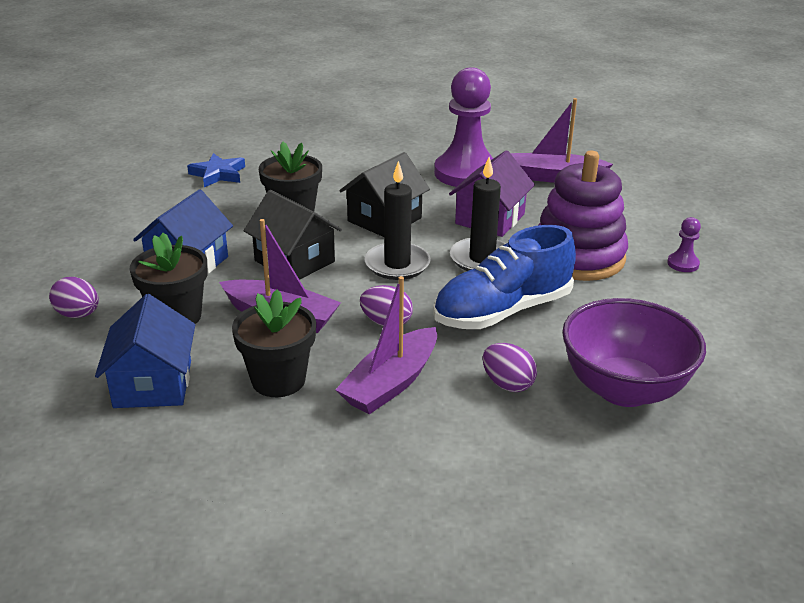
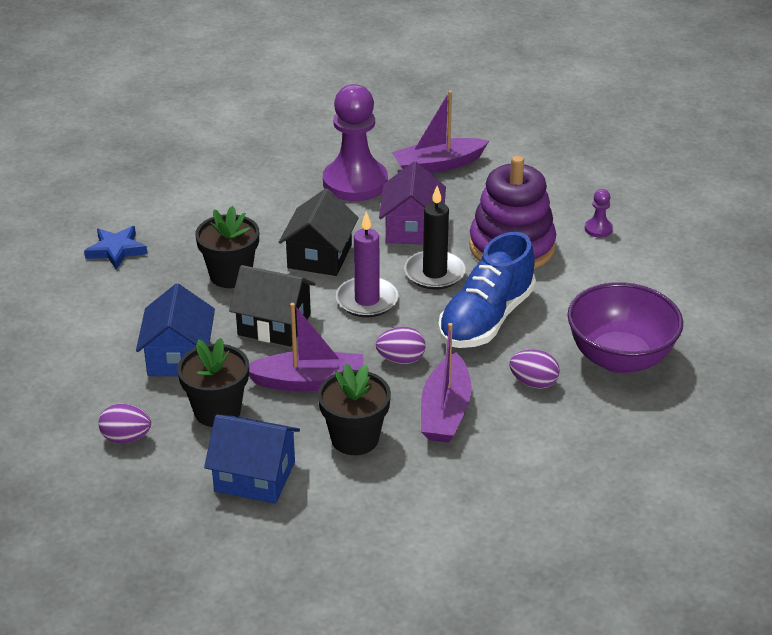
camera: 25 degrees left, 5 degrees up
blue house [95,294,195,408] -> blue house turned 45 degrees counterclockwise [204,414,300,504]
black candle [364,161,431,280] -> purple candle [336,212,399,318]

